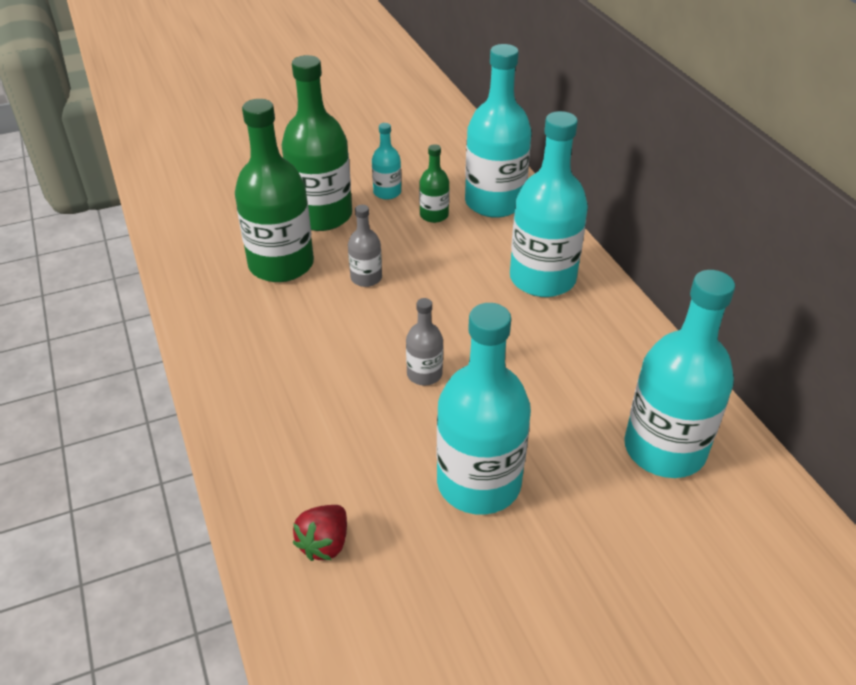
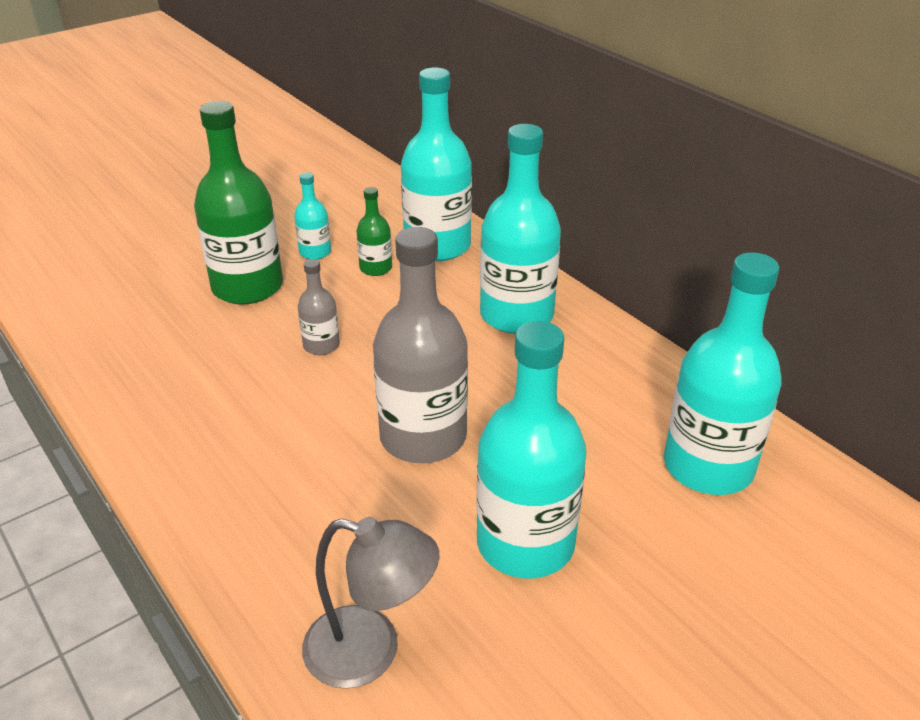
camera: 15 degrees left, 5 degrees down
green bottle [235,99,314,282] -> none
red strawberry [293,505,347,561] -> grey lamp [302,517,439,689]
grey bottle [406,298,443,386] -> grey bottle [373,227,468,464], size x2.11

